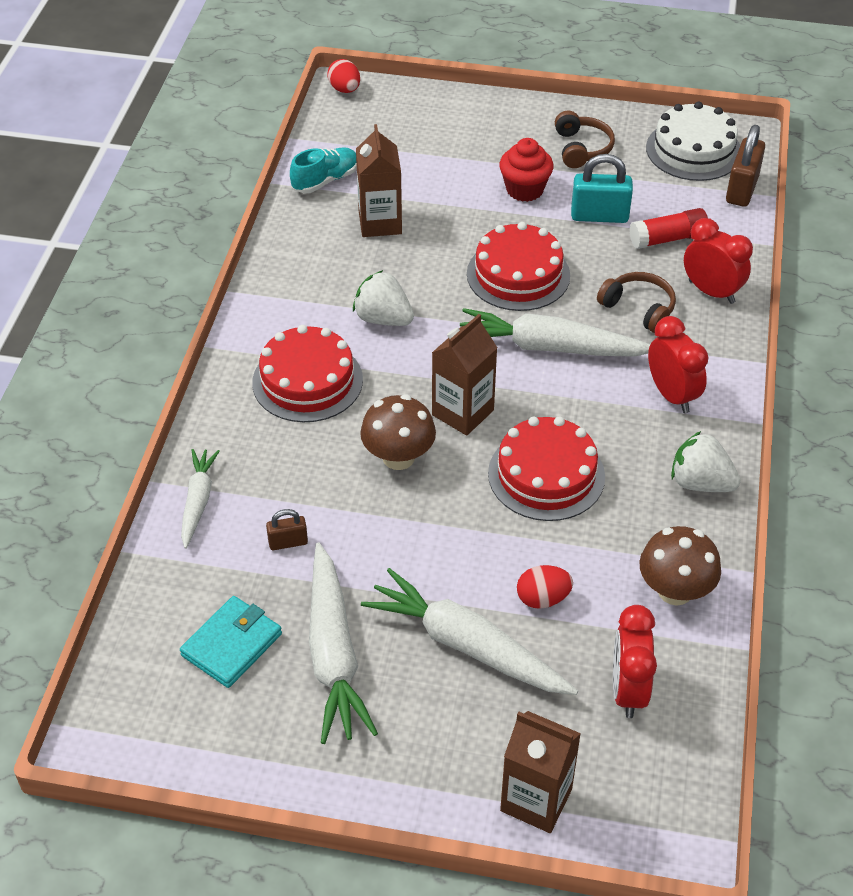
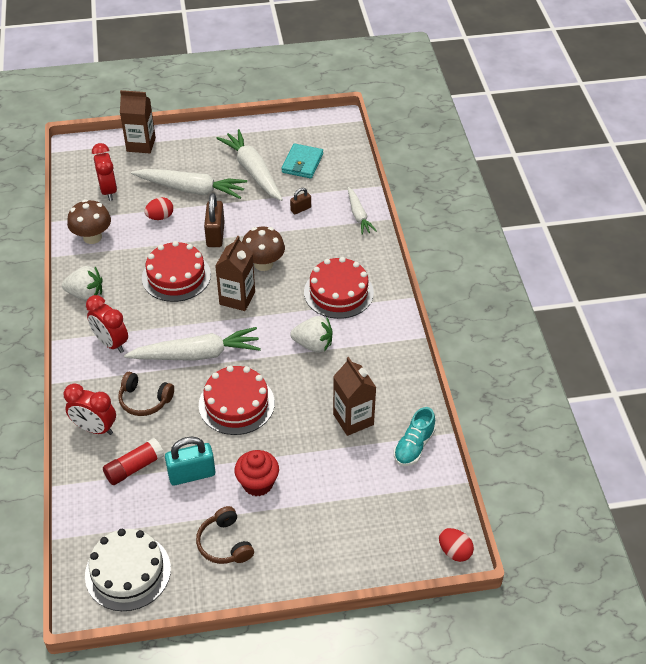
camera: 160 degrees right, 0 degrees up
brown padlock [726,125,765,207] -> brown padlock moved to [204,193,225,247]

